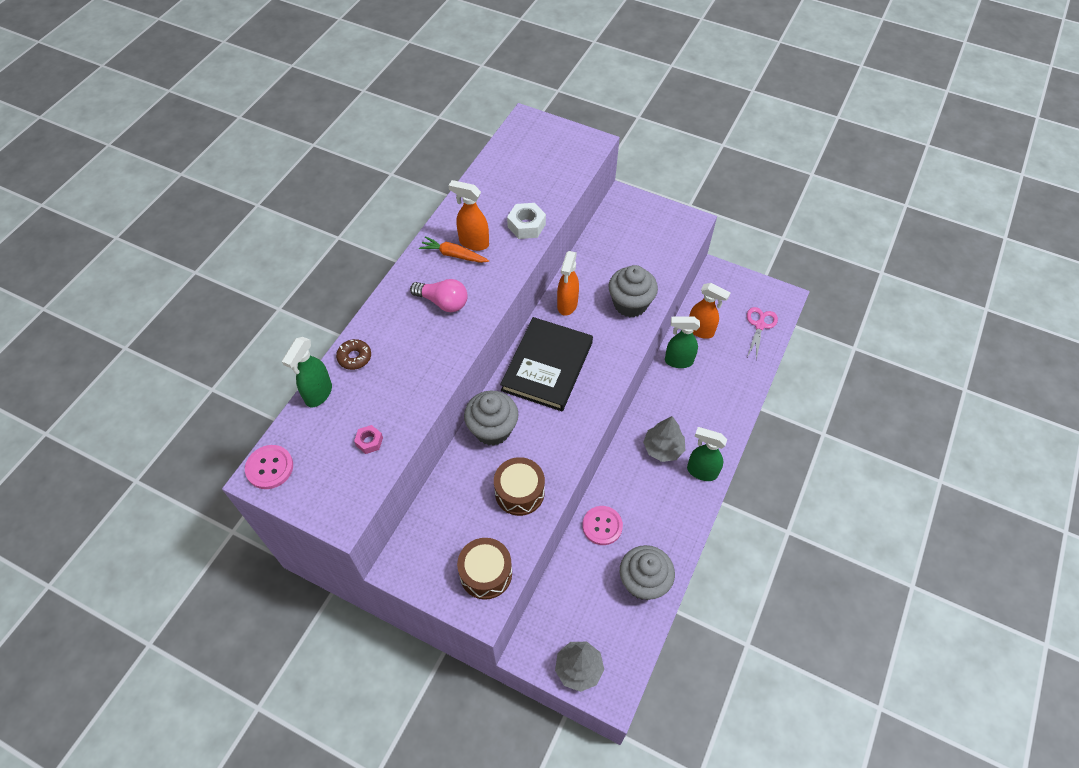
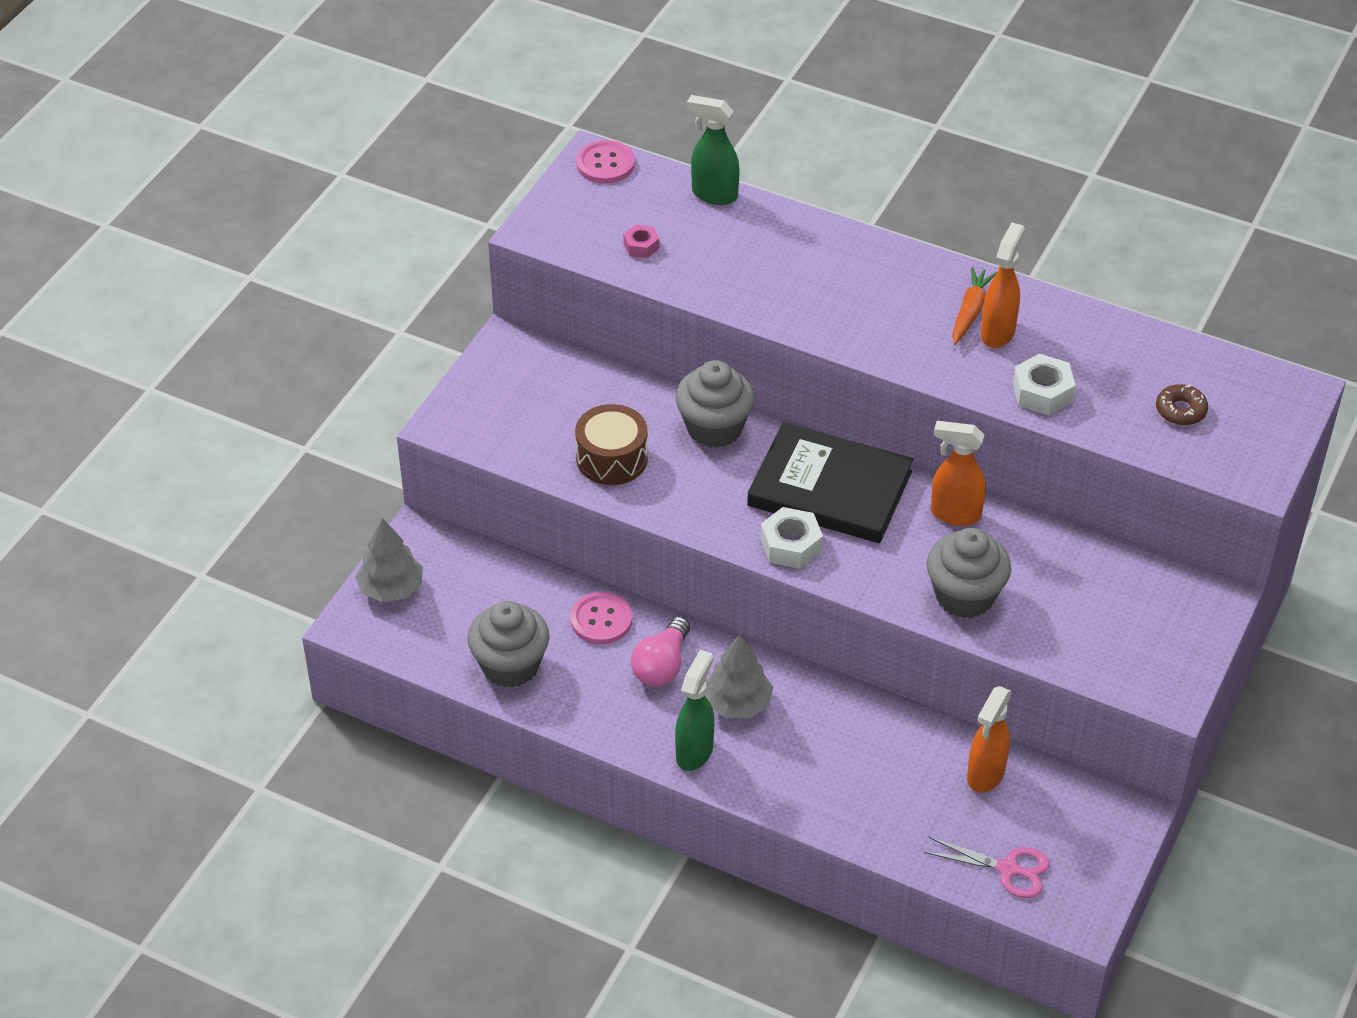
camera: 90 degrees right, 10 degrees down
brown donut [336,339,371,370] -> brown donut moved to [1156,384,1208,425]
pink light bulb [410,279,468,312] -> pink light bulb moved to [631,616,690,687]
brown drum [457,538,512,600] -> none
green spray bottle [665,316,700,368] -> none
none -> white nut [760,507,823,569]

